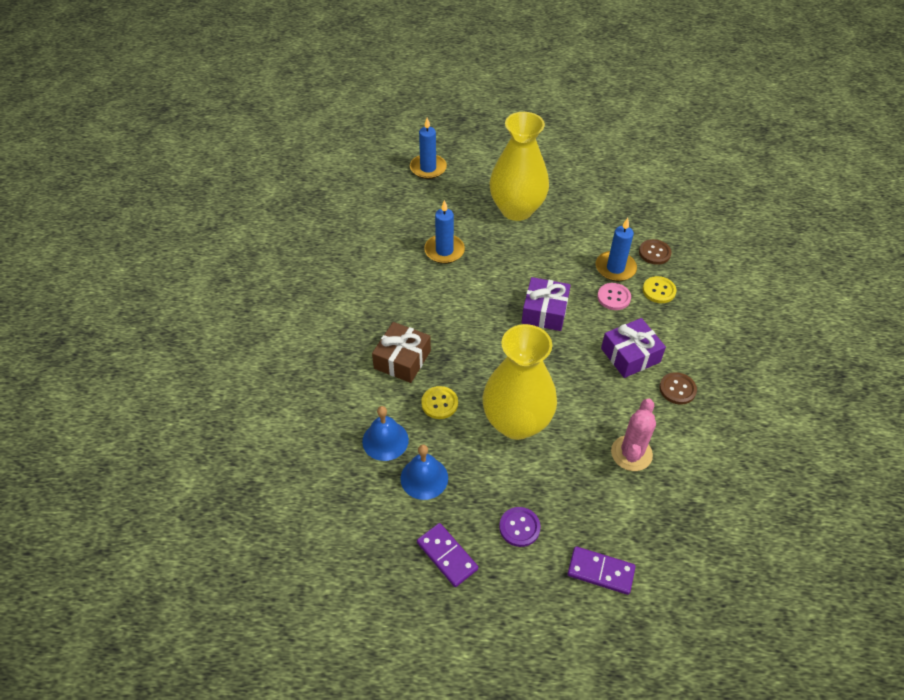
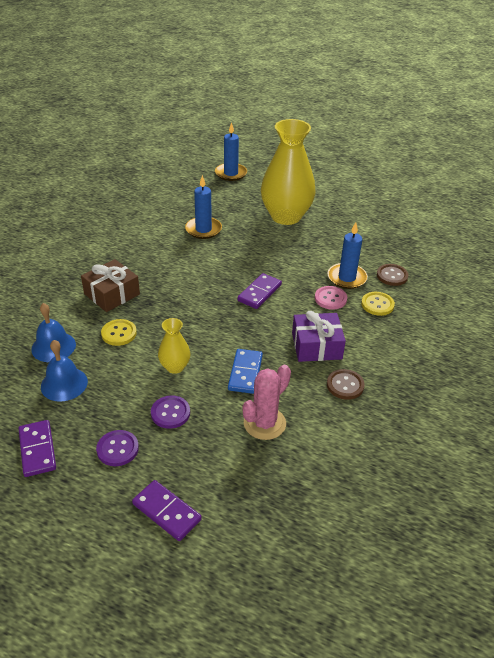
camera: 20 degrees right, 10 degrees down
yellow vase [482,324,557,440] -> yellow vase [158,318,191,374], size x0.45
purple gift [522,277,571,331] -> purple domino [237,273,282,309]
none -> purple button [151,395,190,429]
none -> blue domino [228,349,263,394]

